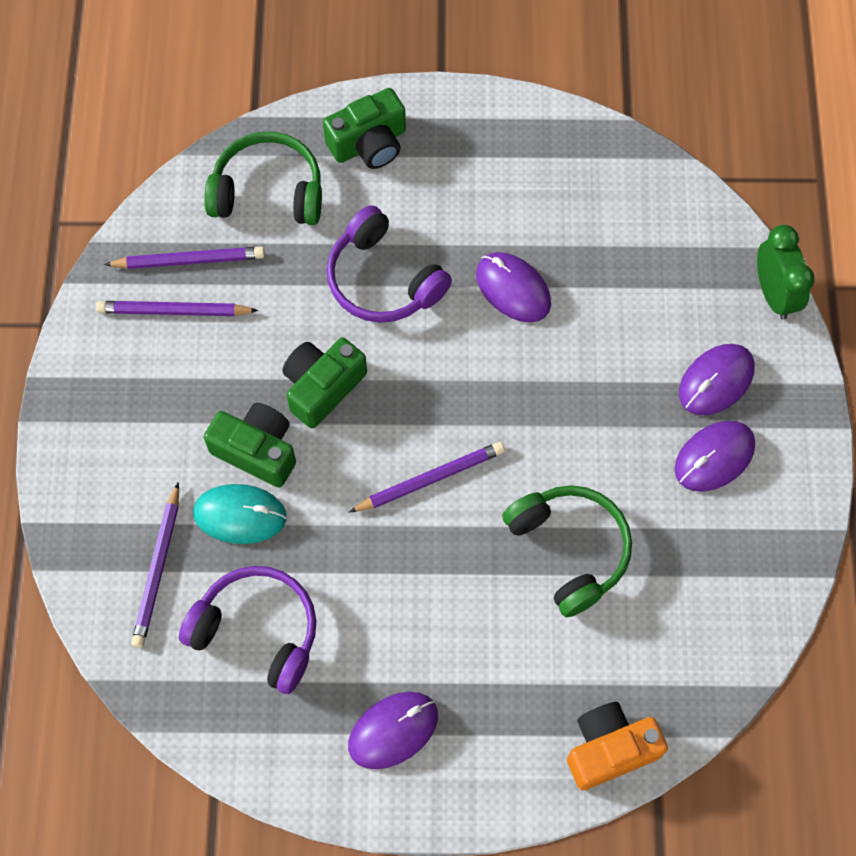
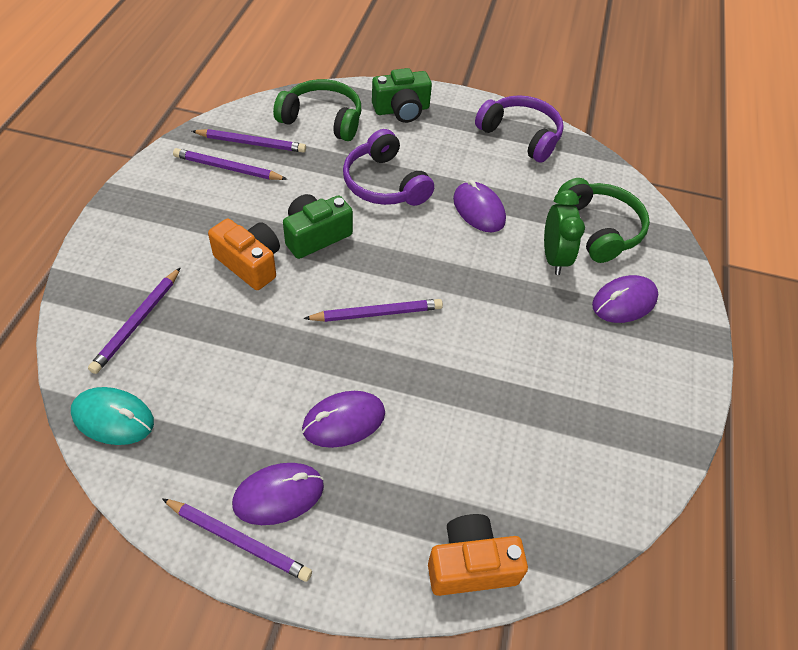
camera: 10 degrees right, 15 degrees down
purple headphones [179,566,316,694] -> purple headphones moved to [475,95,564,163]
turquoise mouse [193,484,287,544] -> turquoise mouse moved to [71,387,154,445]
green camera [204,403,296,488] -> orange camera [208,219,280,290]
green headphones [502,485,632,617] -> green headphones moved to [558,178,650,263]
purple mouse [674,421,755,492] -> purple mouse moved to [302,391,385,448]
green clock [757,225,814,320] -> green clock moved to [544,189,585,275]
none -> purple pencil [162,498,312,582]

